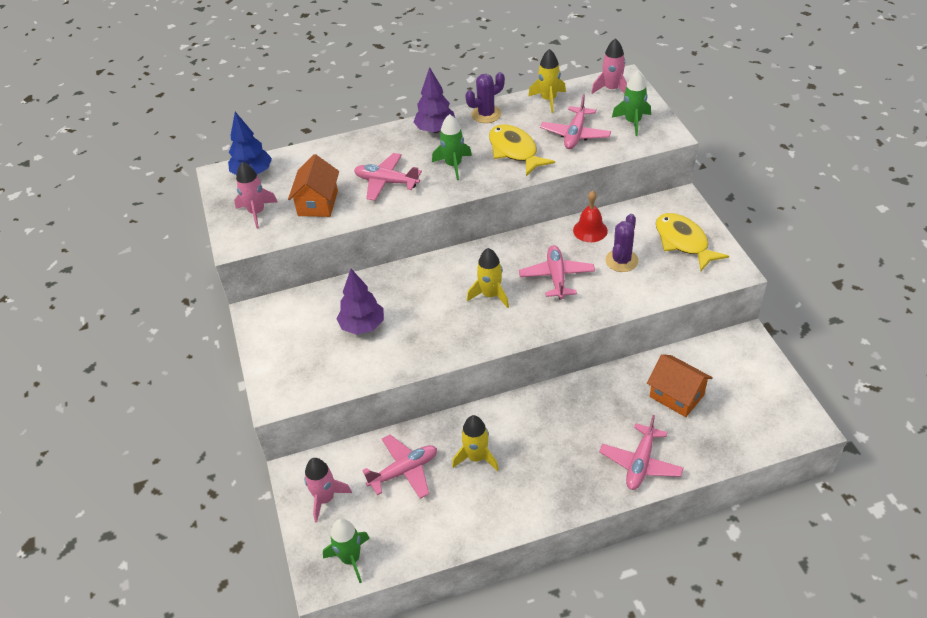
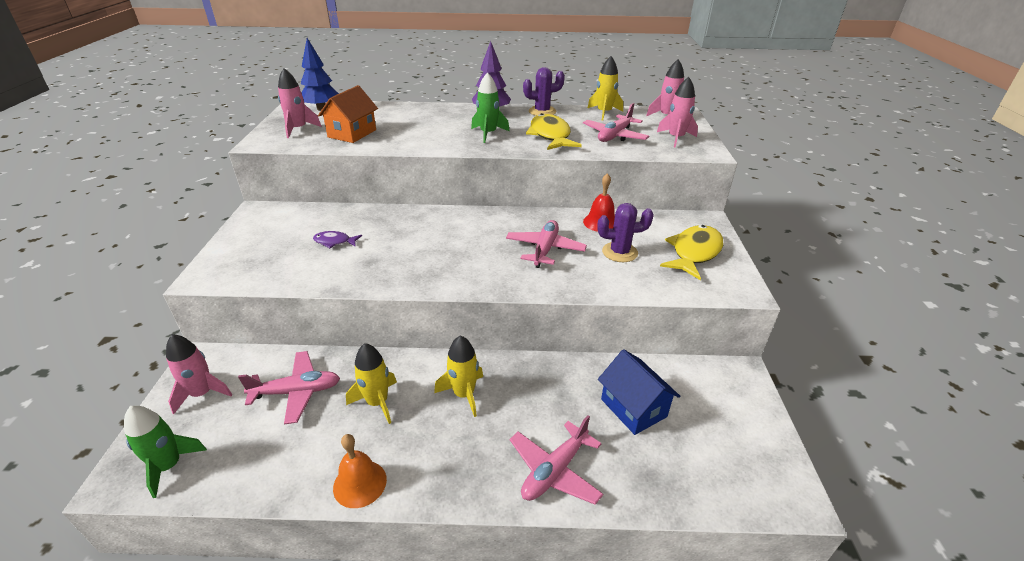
camera: 15 degrees right, 10 degrees down
purple tree [337,269,384,335] -> purple fish [313,231,362,248]
pink plane [354,153,422,201] -> none
yellow rocket [467,248,509,308] -> yellow rocket moved to [434,335,483,417]
purple cactus [605,214,639,272] -> purple cactus turned 45 degrees clockwise [597,203,654,262]
green rocket [612,71,651,136] -> pink rocket [657,77,698,147]
orange house [647,354,713,417] -> blue house [598,349,680,435]
yellow fish [656,213,729,271] -> yellow fish turned 45 degrees clockwise [660,225,723,280]
none -> orange bell [333,434,387,508]

